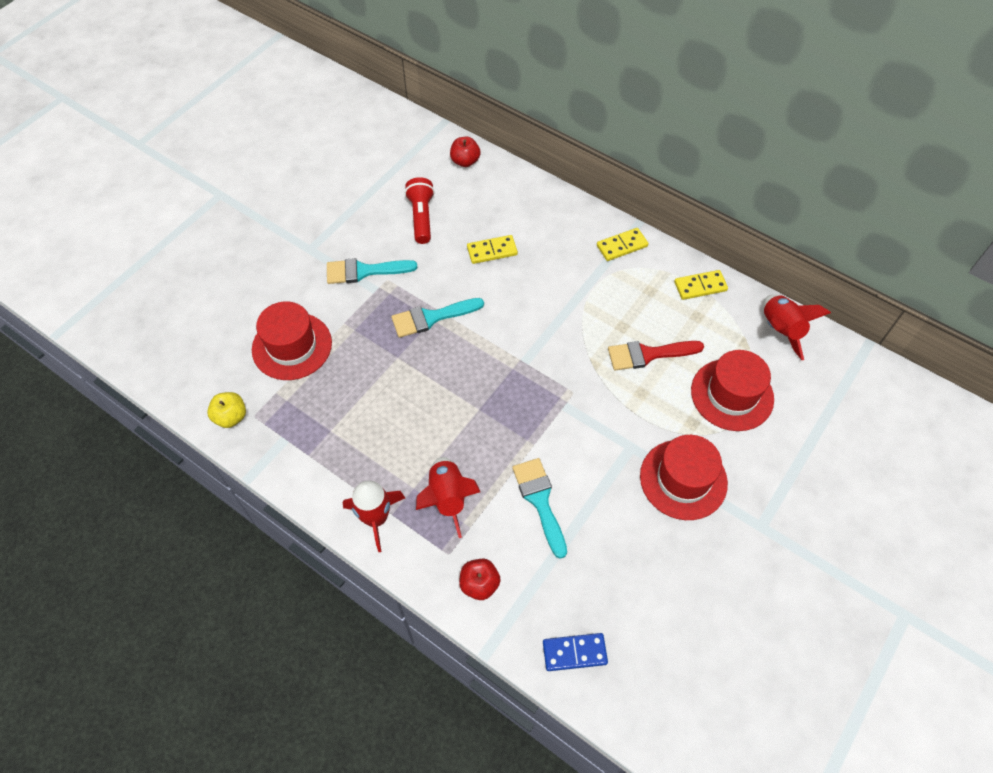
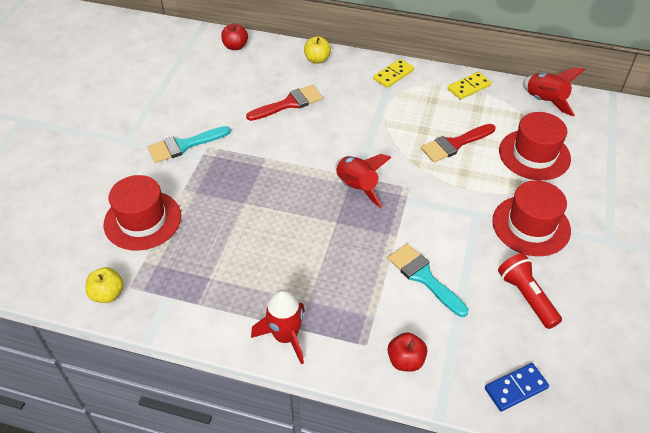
camera: 20 degrees left, 10 degrees down
turquoise brush [392,298,484,338] -> none
red flashlight [405,177,435,244] -> red flashlight moved to [498,253,562,329]
red rocket [416,457,480,538] -> red rocket moved to [336,154,392,208]
yellow domino [467,235,518,264] -> red brush [246,85,323,121]
none -> yellow apple [304,36,331,64]

